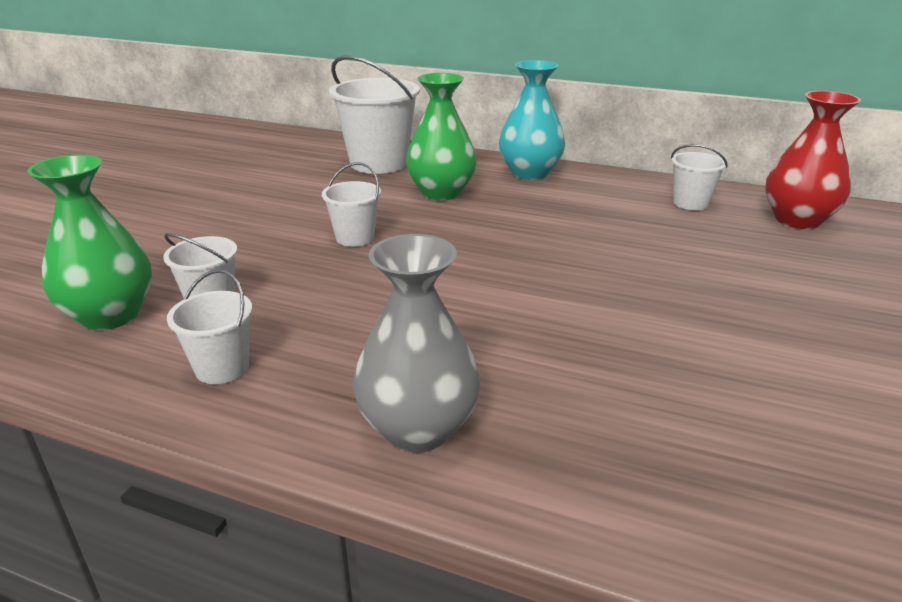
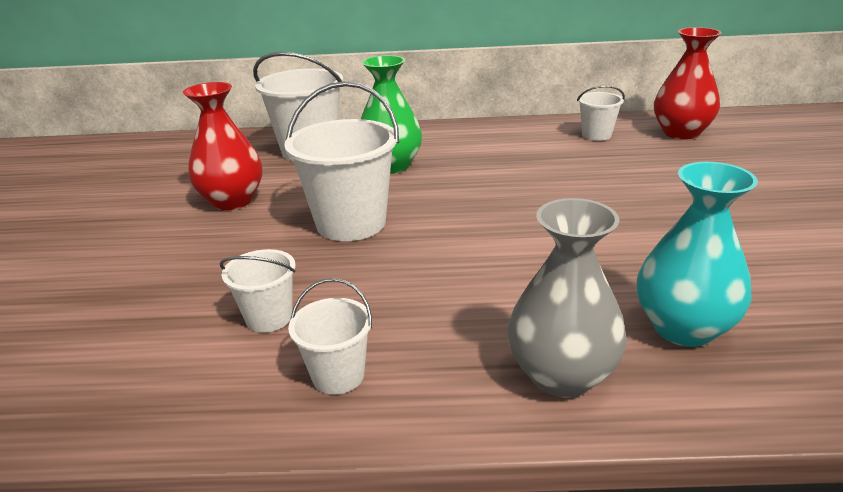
camera: 20 degrees left, 0 degrees up
green vase [27,155,152,330] -> none
white bucket [322,162,381,247] -> white bucket [284,81,399,241], size x1.90
turquoise vase [499,60,565,180] -> turquoise vase moved to [637,162,758,347]
none -> red vase [183,82,263,210]

